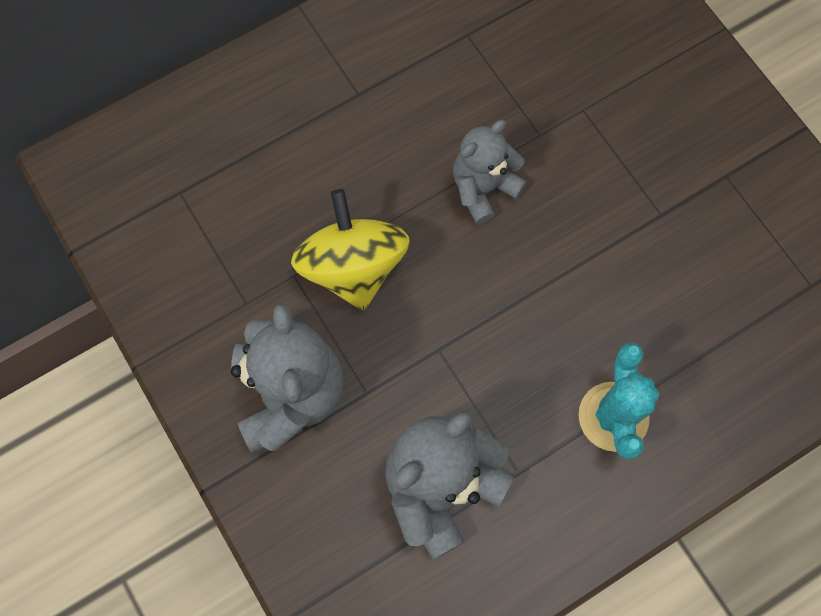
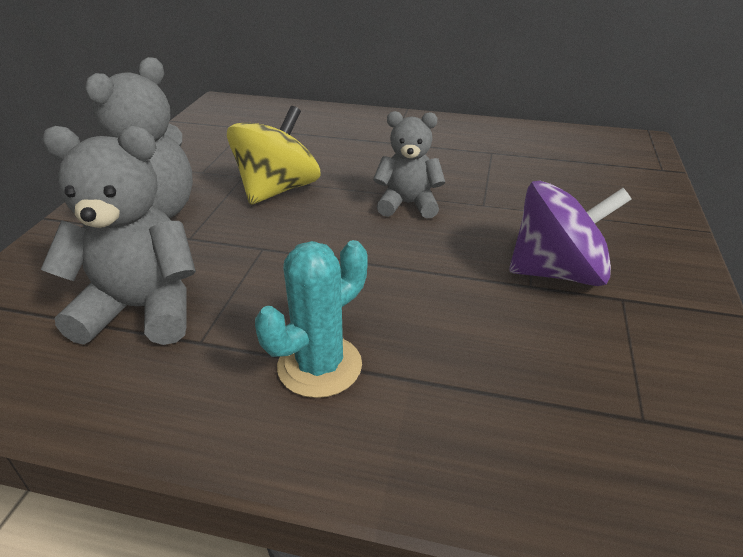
camera: 45 degrees right, 35 degrees down
none -> purple spinning top [509,181,631,286]

